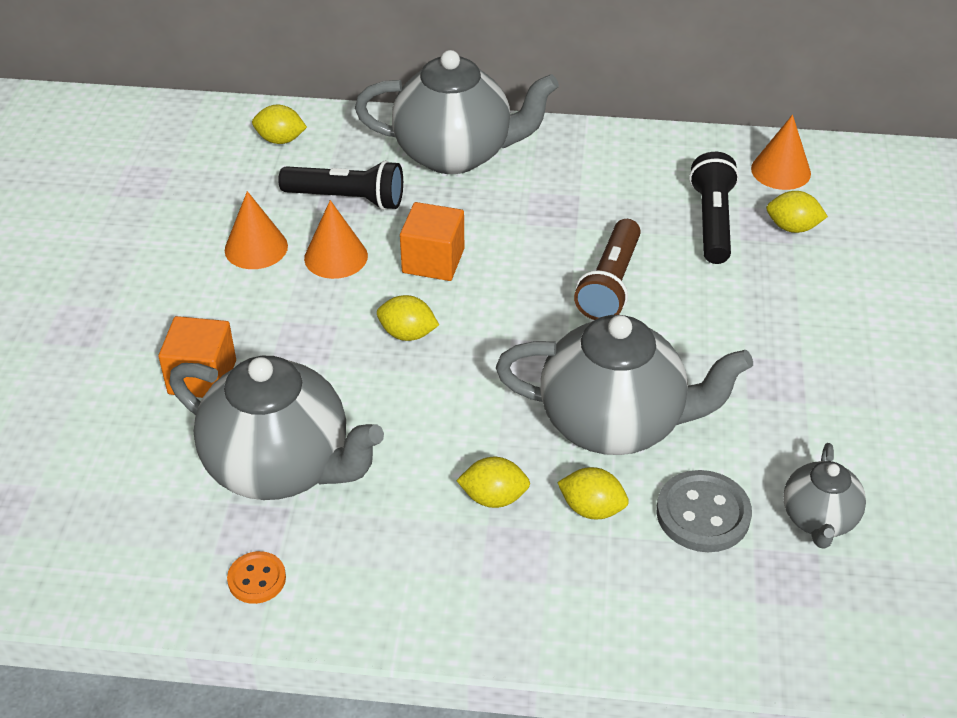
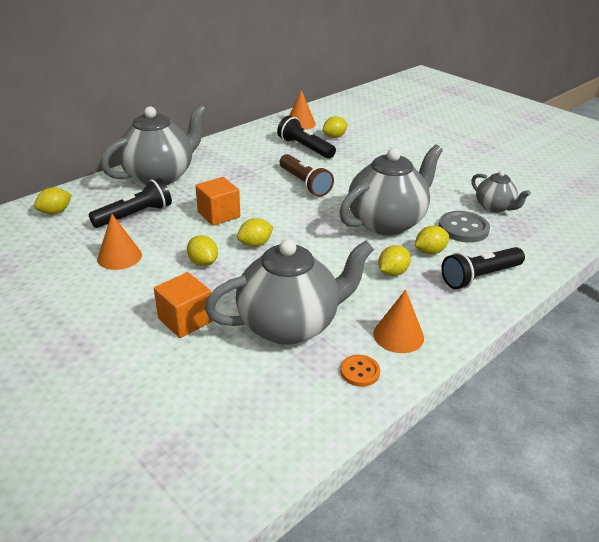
camera: 50 degrees left, 10 degrees down
orange cone [304,200,368,279] -> orange cone moved to [373,290,424,353]
none -> yellow lemon [187,235,218,266]
none -> black flashlight [441,247,525,289]

